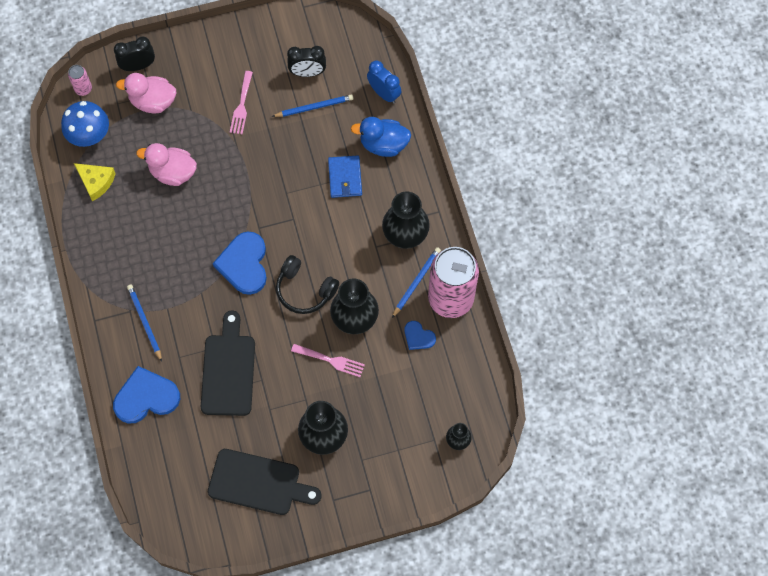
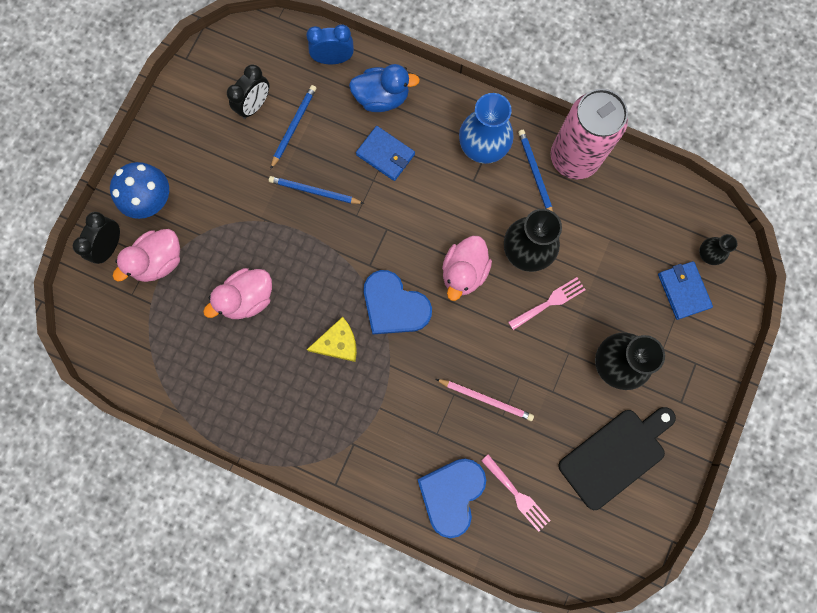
camera: 50 degrees left, 10 degrees up
blue mushroom [61,101,109,147] -> blue mushroom moved to [110,162,169,219]
pink can [68,65,92,96] -> none
yellow cheese [74,163,116,201] -> yellow cheese moved to [307,317,357,362]
blue pencil [127,284,162,362] -> blue pencil moved to [269,176,364,204]
black cutting board [201,310,255,416] -> pink pencil [436,379,534,421]
pink fork [230,71,253,134] -> pink fork moved to [481,454,551,532]
black headphones [276,255,339,314] -> pink duck [442,236,492,301]
blue duck [351,117,411,157] -> blue duck turned 135 degrees counterclockwise [349,64,420,112]
black vase [382,191,430,249] -> blue vase [459,93,514,164]
blue heart [404,321,436,350] -> none
none -> blue wallet [658,261,713,320]

